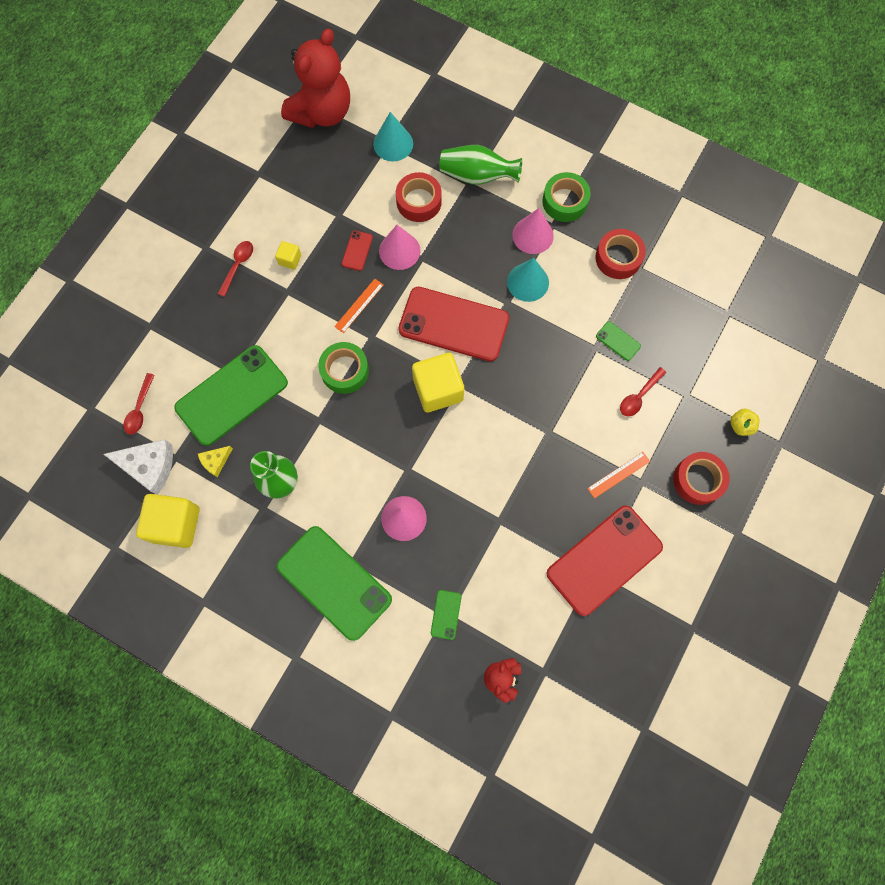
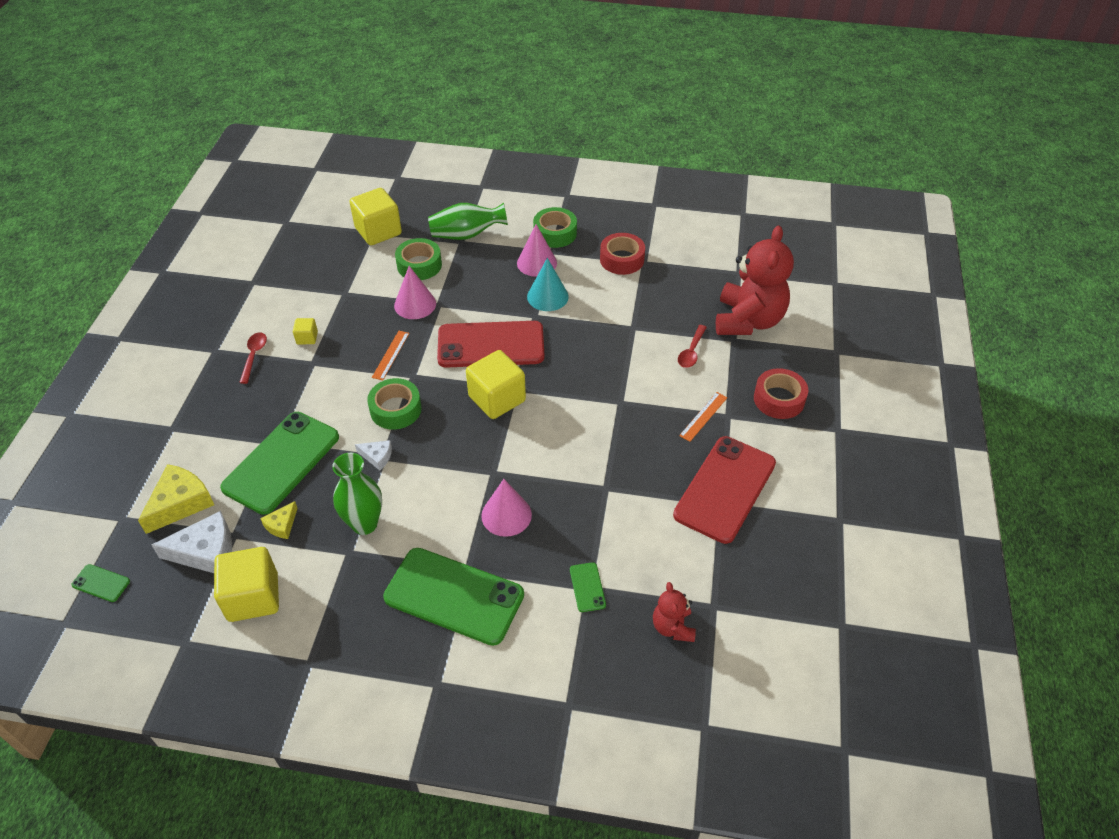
camera: 20 degrees left, 25 degrees down
red spoon [123,373,155,435] -> yellow cheese [138,464,214,534]
red teddy bear [281,29,350,128] -> red teddy bear moved to [716,226,794,335]
red phone [342,230,373,271] -> none
turquoise cone [373,112,413,161] -> yellow cube [349,188,402,245]
red tape [396,172,442,222] -> green tape [395,238,442,280]
green phone [596,321,641,361] -> green phone moved to [71,564,130,602]
yellow apple [730,409,759,436] -> none
none -> white cheese [355,440,392,470]

